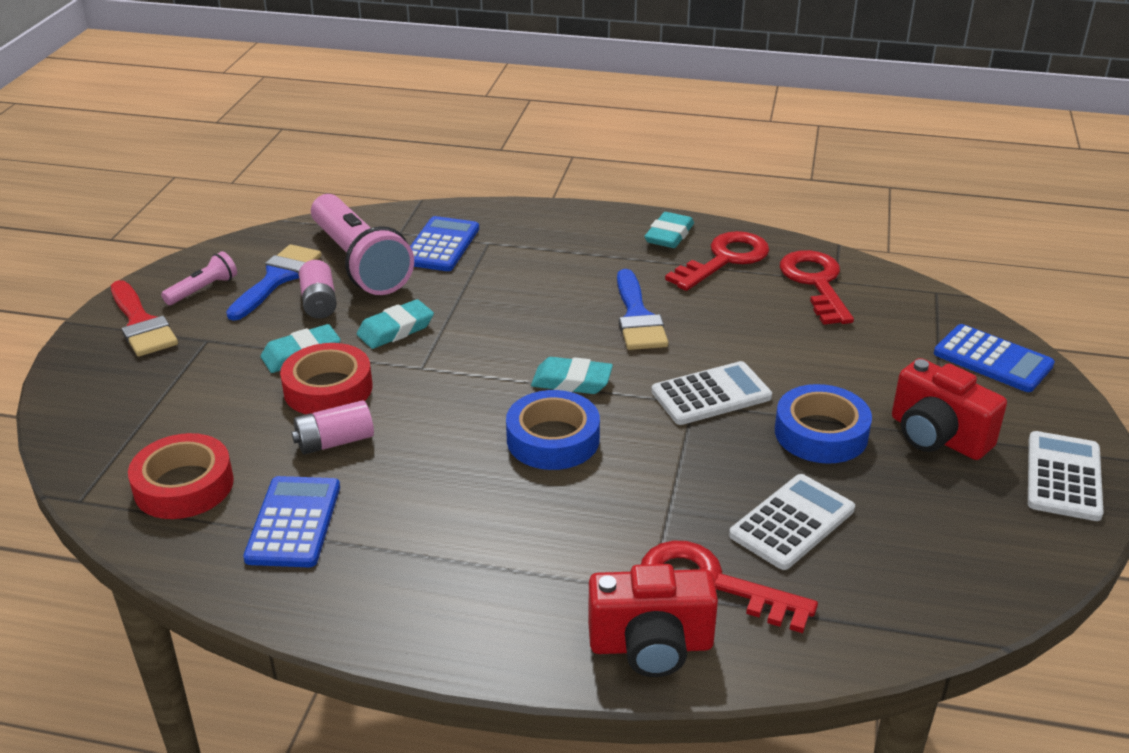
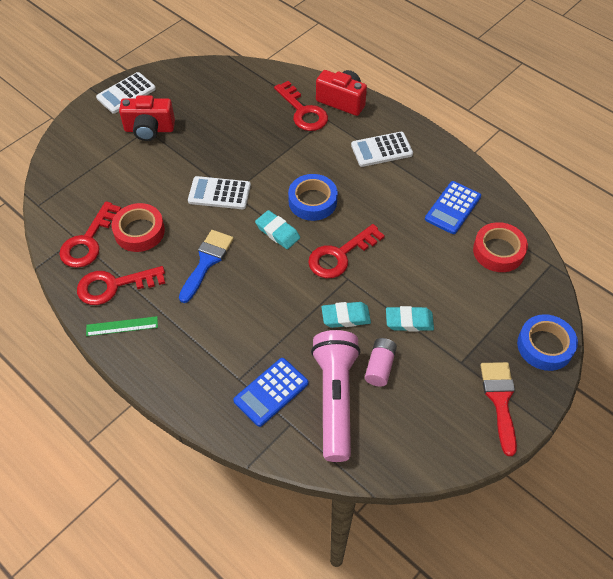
camera: 150 degrees left, 20 degrees up
pink flashlight [161,251,237,305] -> none
blue brush [226,244,322,321] -> none
red tape [280,343,373,414] -> red tape moved to [112,203,165,252]
pink battery [292,400,374,454] -> none
turquoise eraser [644,212,694,248] -> green ruler [86,316,158,336]
white calculator [729,474,855,570] -> white calculator moved to [351,132,413,167]
blue tape [775,384,872,464] -> blue tape moved to [517,314,578,371]
red camera [892,358,1007,460] -> red camera turned 105 degrees clockwise [119,95,175,141]
blue calculator [934,324,1055,392] -> none
none -> red key [308,224,385,278]

